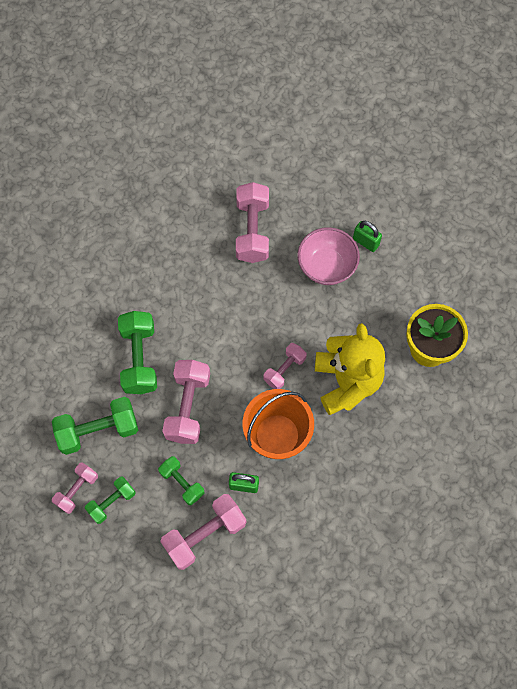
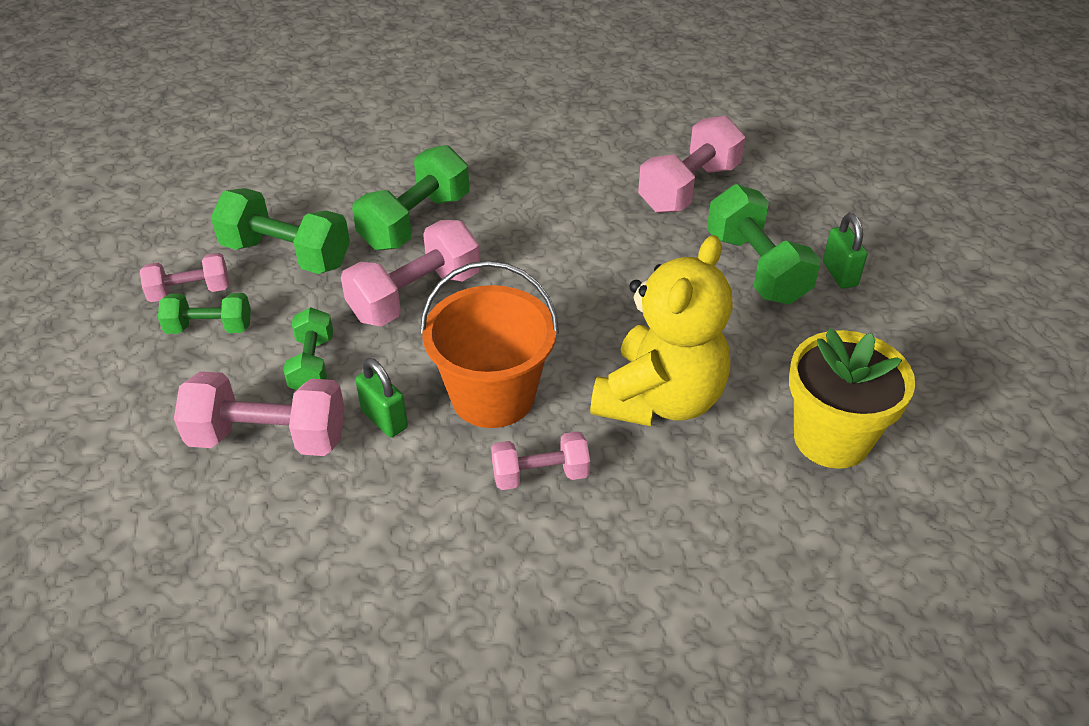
camera: 40 degrees right, 25 degrees down
pink dumbbell [263,343,307,389] -> pink dumbbell moved to [491,432,590,490]
pink bowl [297,227,360,285] -> green dumbbell [707,184,821,304]

